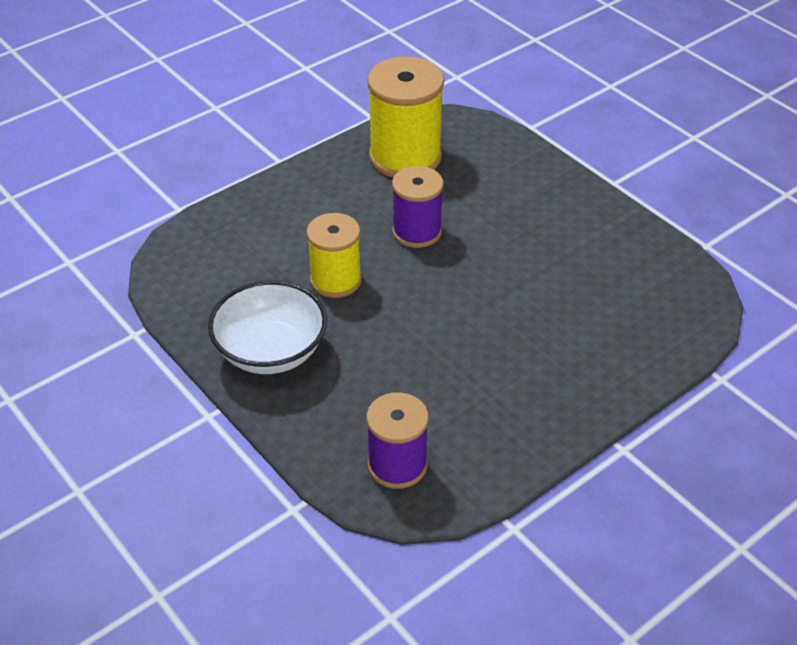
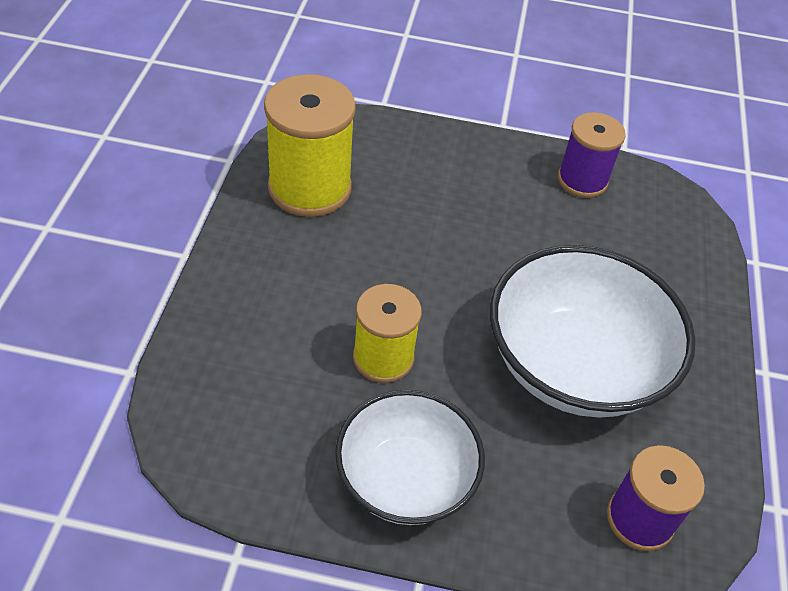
camera: 45 degrees left, 5 degrees up
purple spool [392,166,443,248] -> purple spool moved to [558,112,626,198]
none -> white bowl [490,245,695,418]

